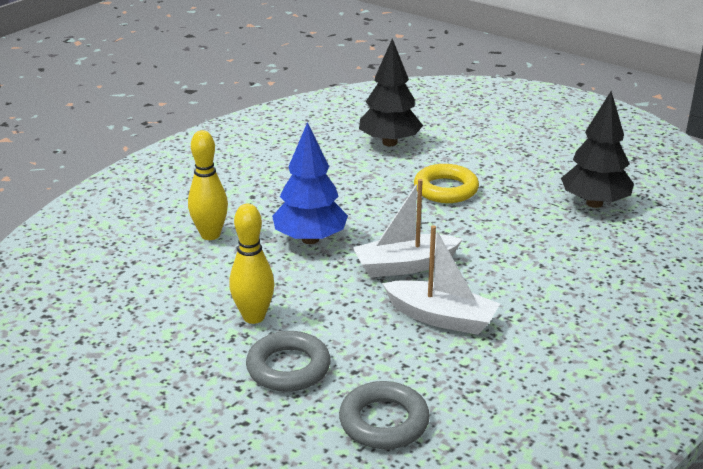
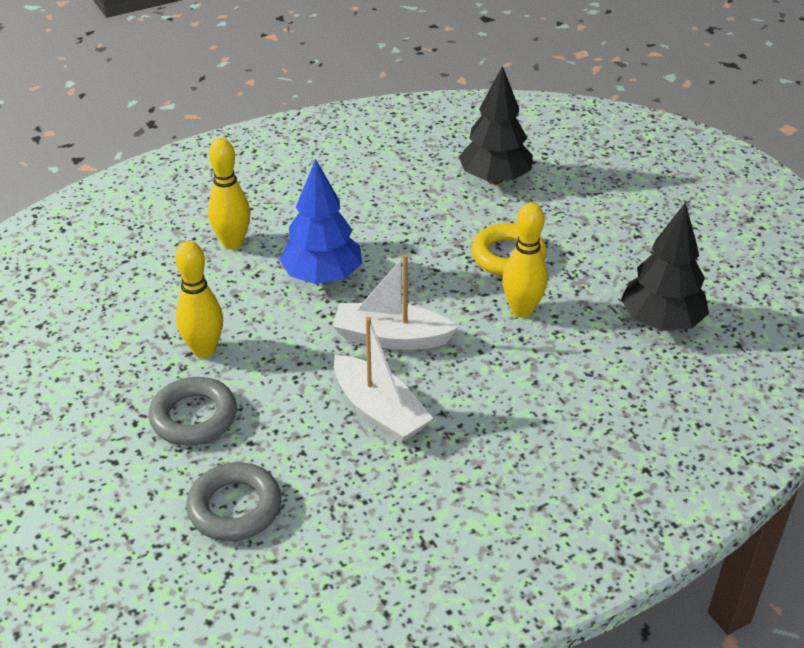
camera: 25 degrees right, 10 degrees up
none -> yellow bowling pin [502,202,548,318]

